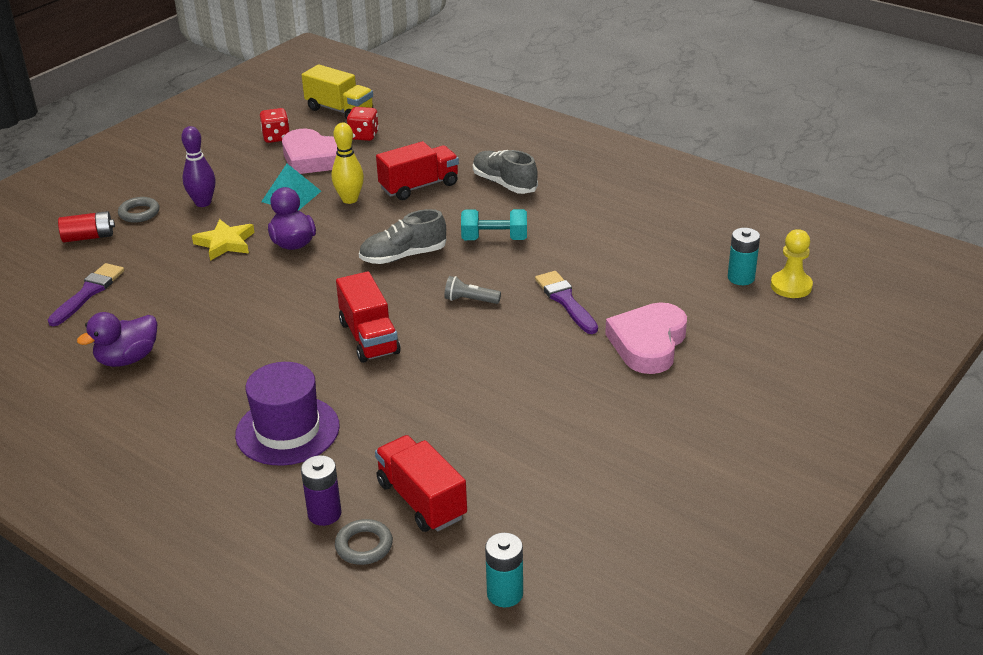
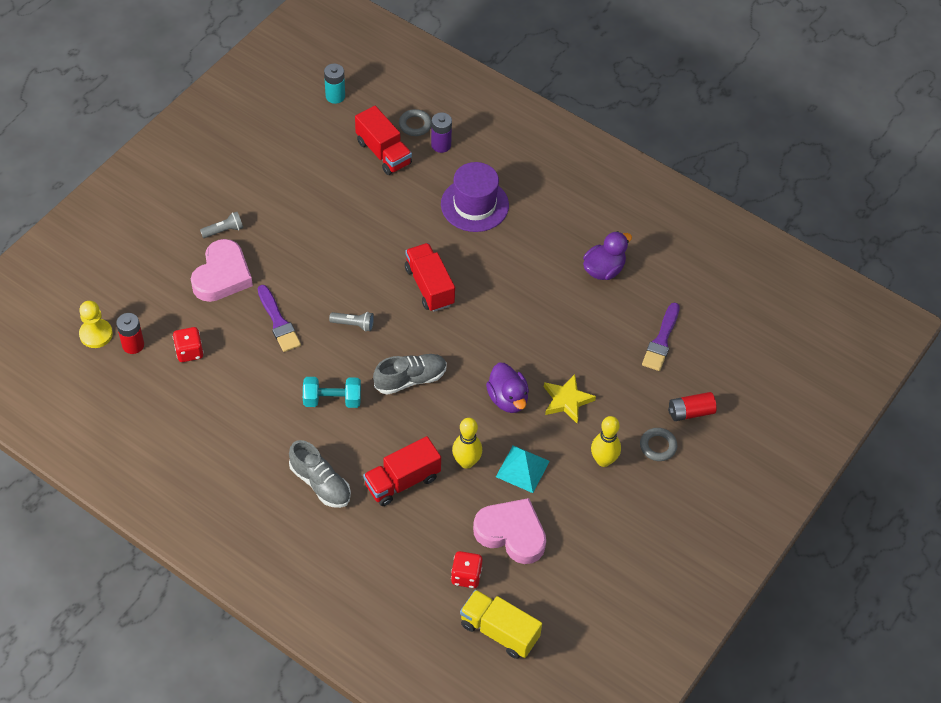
camera: 175 degrees right, 20 degrees up
purple bowling pin [181,126,215,207] -> yellow bowling pin [591,416,621,467]
red dice [260,108,290,143] -> red dice moved to [173,327,204,362]
turquoise battery [728,228,760,285] -> red battery [116,313,144,354]
none -> grey flashlight [200,212,243,238]

